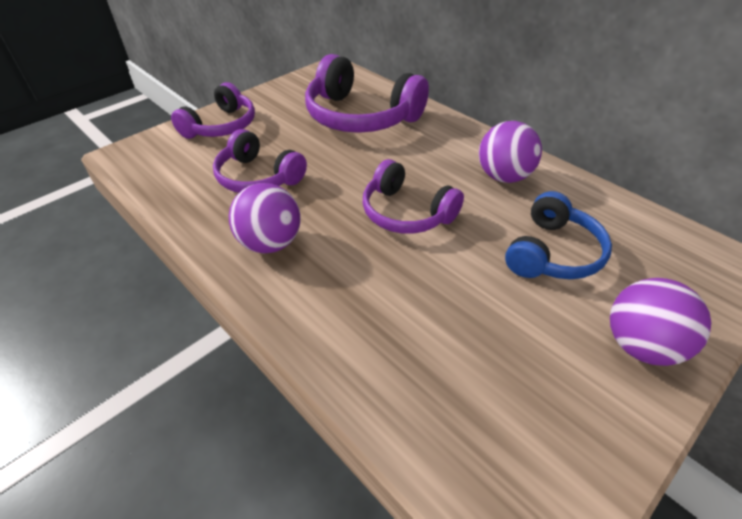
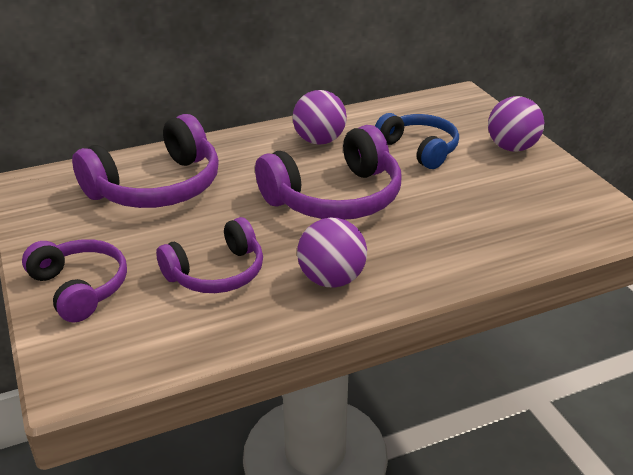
camera: 70 degrees left, 10 degrees down
purple headphones [363,159,464,234] -> purple headphones [255,125,402,220], size x1.56

